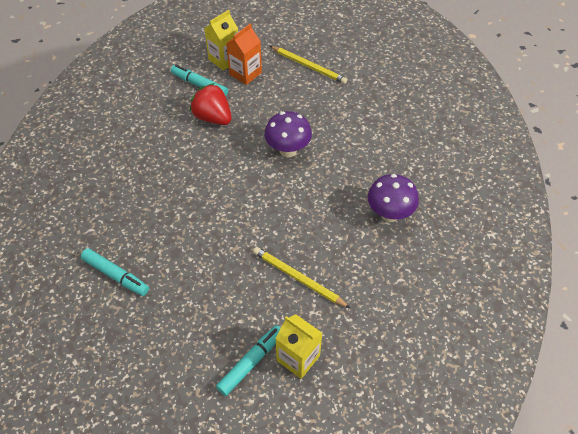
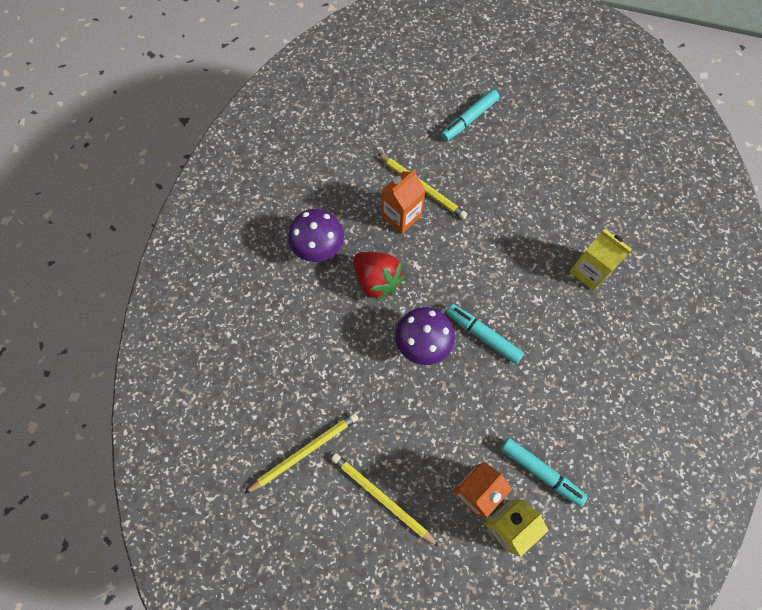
camera: 175 degrees left, 15 degrees up
turquoise marker [81,248,149,296] -> turquoise marker moved to [446,304,524,364]
red strawberry [190,83,232,125] -> red strawberry moved to [354,252,405,301]
yellow carton [275,314,322,379] -> yellow carton moved to [569,229,632,291]
none -> yellow pencil [244,413,359,494]
none -> orange carton [381,169,426,234]

